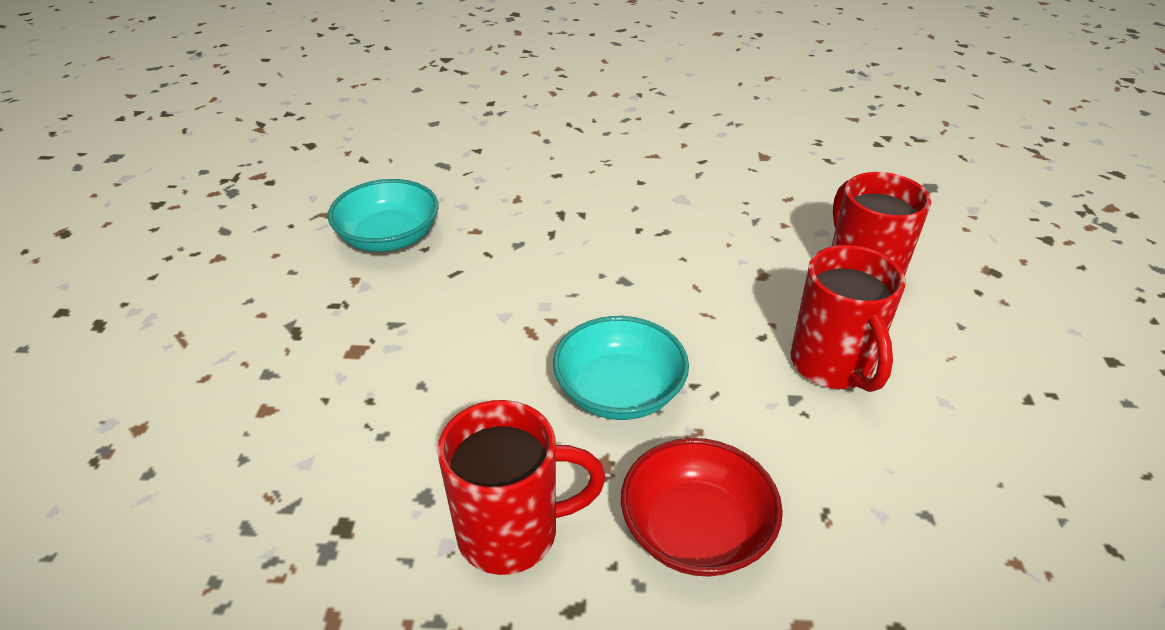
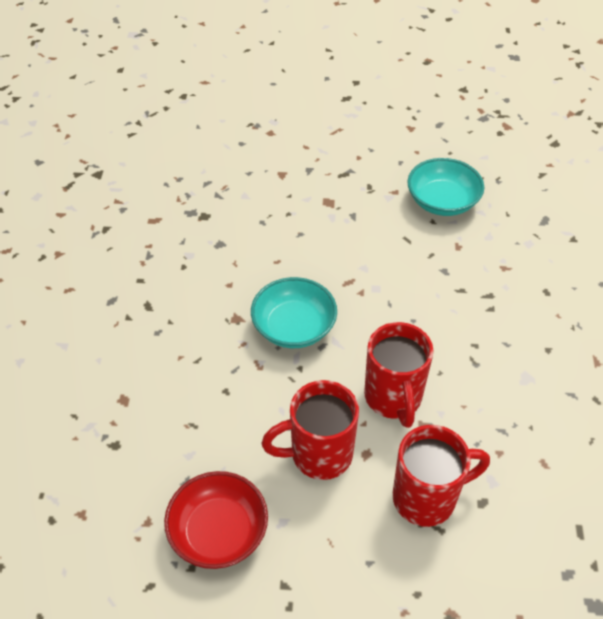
camera: 90 degrees right, 10 degrees up
red mug [437,400,606,575] -> red mug moved to [364,322,433,428]
red bowl [621,438,783,577] -> red bowl moved to [164,471,268,569]

